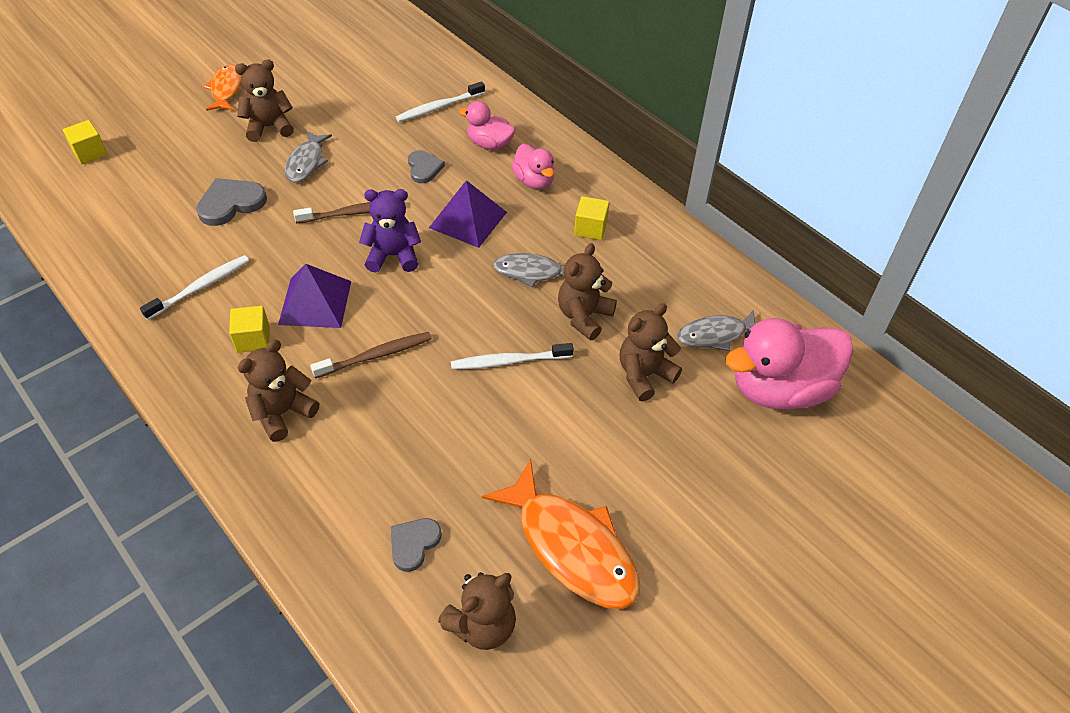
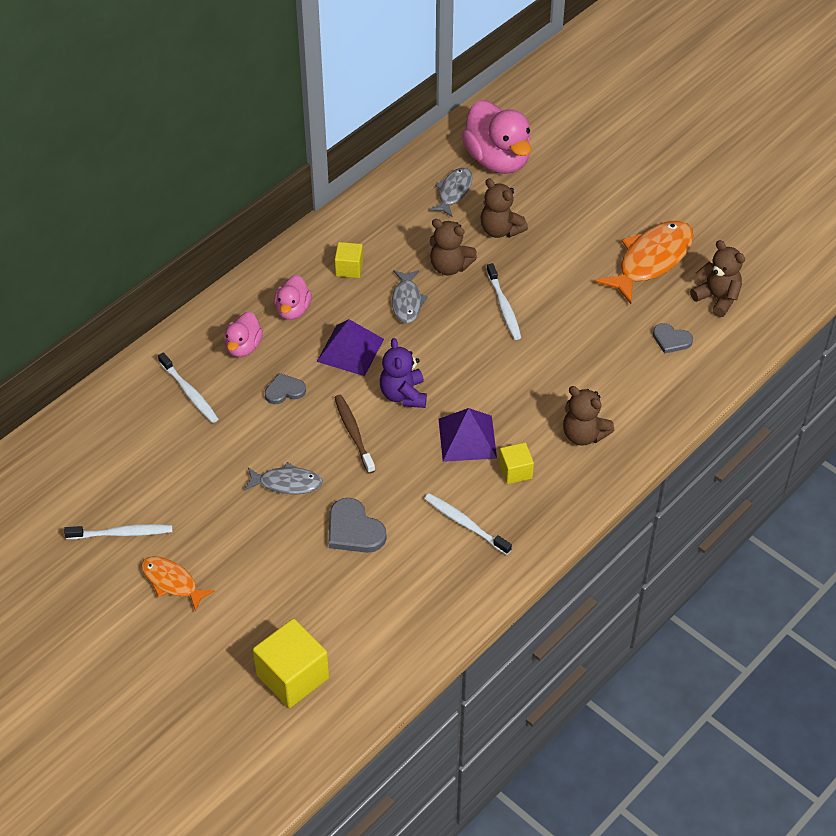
camera: 95 degrees left, 0 degrees up
yellow cube [63,120,107,164] -> yellow cube [253,619,329,708], size x1.79
orange fish [204,64,241,111] -> orange fish turned 45 degrees clockwise [141,556,215,612]
brown teddy bear [235,59,294,142] -> none
brown toothbrush [310,332,432,378] -> none
pink duck [512,144,554,189] -> pink duck turned 135 degrees clockwise [274,275,312,320]
grey fish [677,310,756,351] -> grey fish turned 135 degrees counterclockwise [429,167,472,217]
none -> white toothbrush [64,524,172,539]

